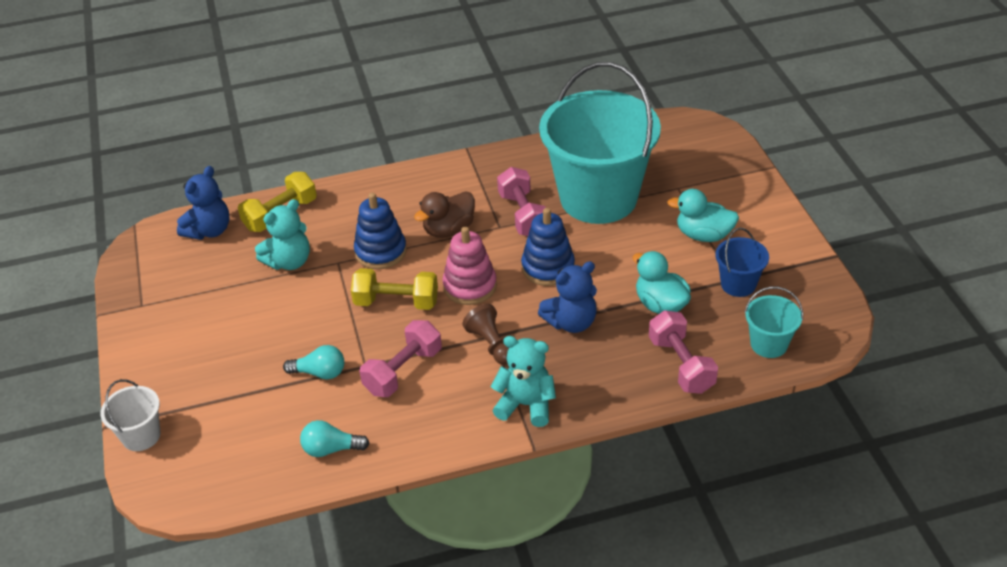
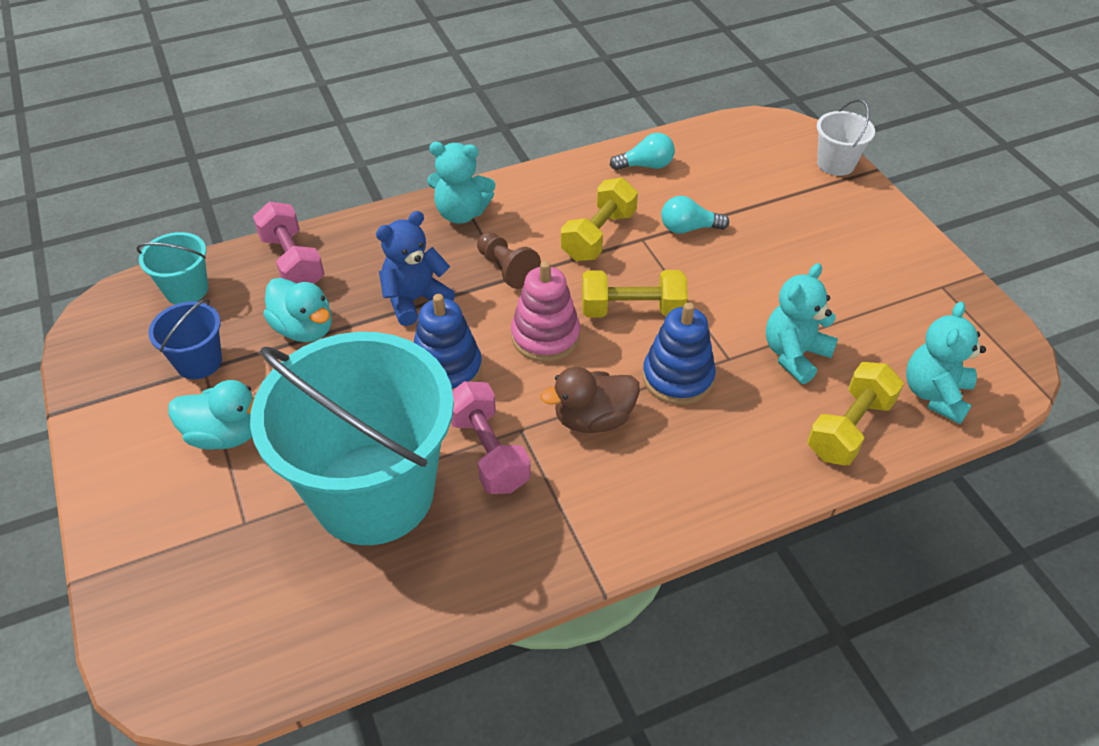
camera: 170 degrees right, 5 degrees up
blue teddy bear [177,166,229,240] -> turquoise teddy bear [906,302,986,424]
pink dumbbell [360,320,442,397] -> yellow dumbbell [561,178,638,261]
brown duck [414,191,475,238] -> brown duck turned 150 degrees counterclockwise [541,367,640,433]

